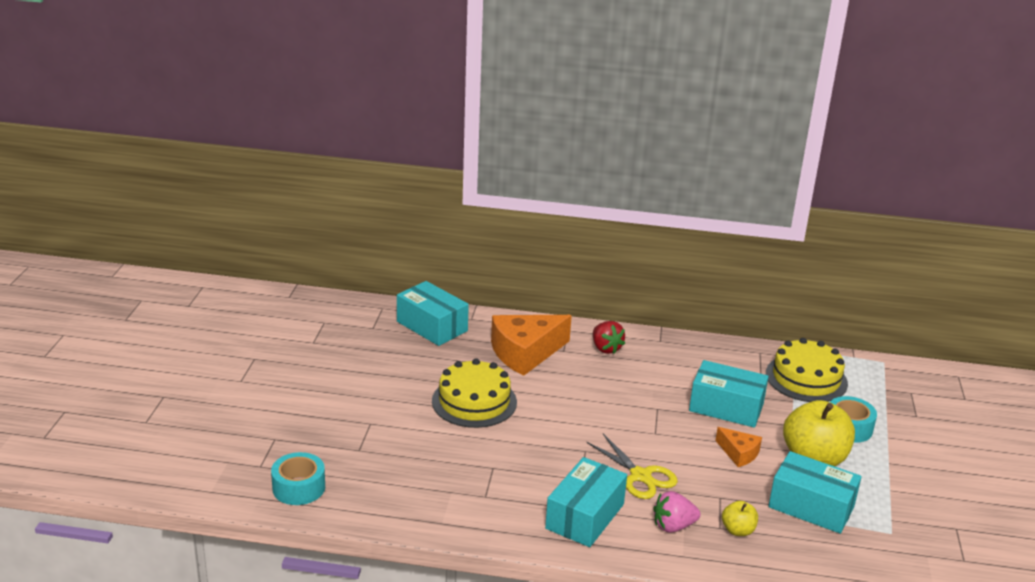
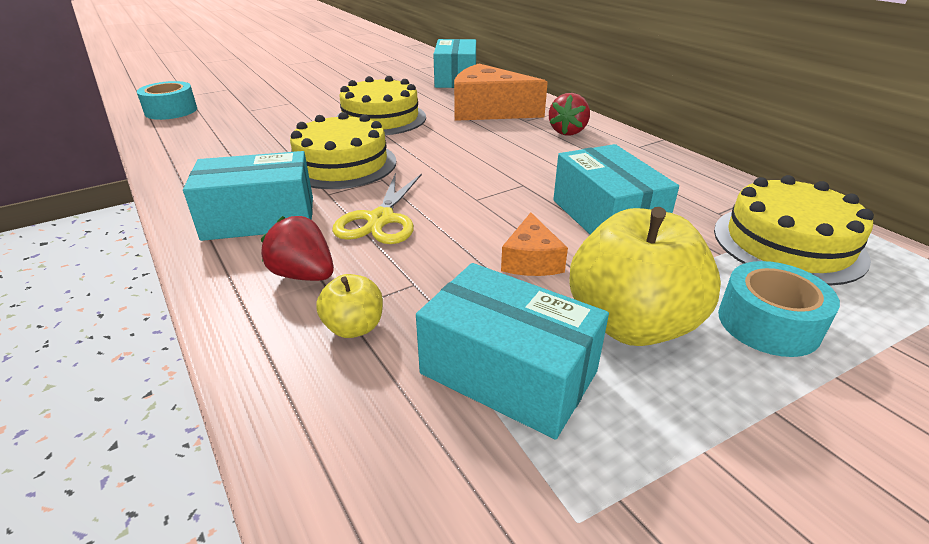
camera: 50 degrees right, 5 degrees up
pink strawberry [654,491,700,533] -> red strawberry [261,216,334,281]
turquoise box [768,451,862,534] -> turquoise box turned 45 degrees counterclockwise [416,263,609,440]
none -> yellow cake [290,112,396,189]

